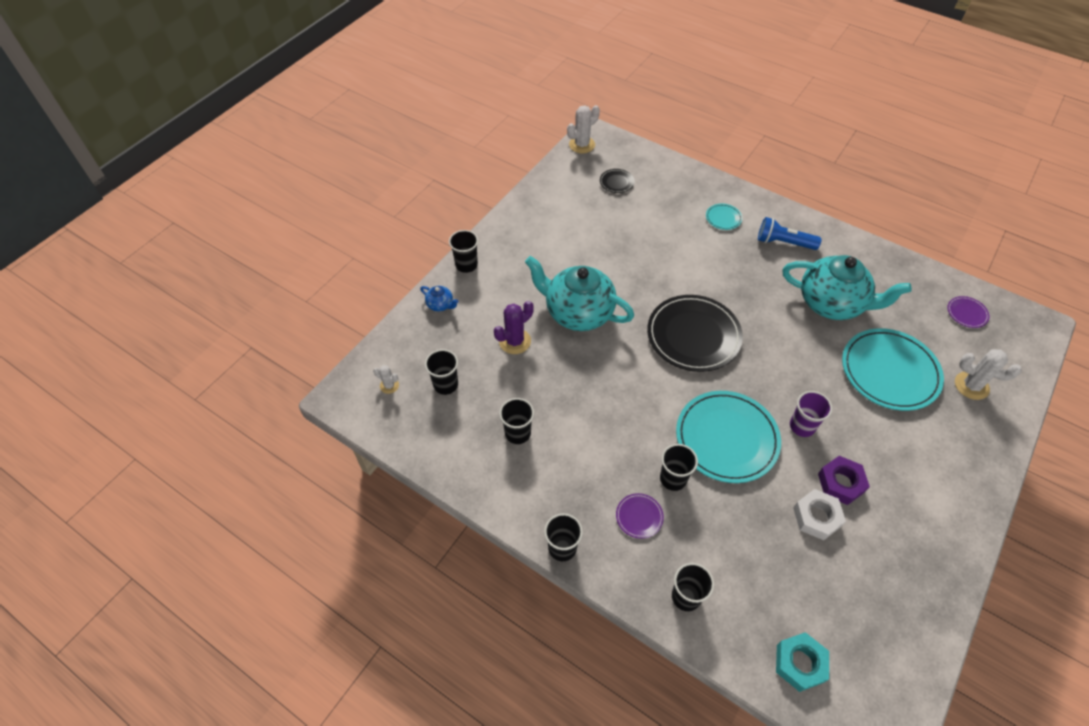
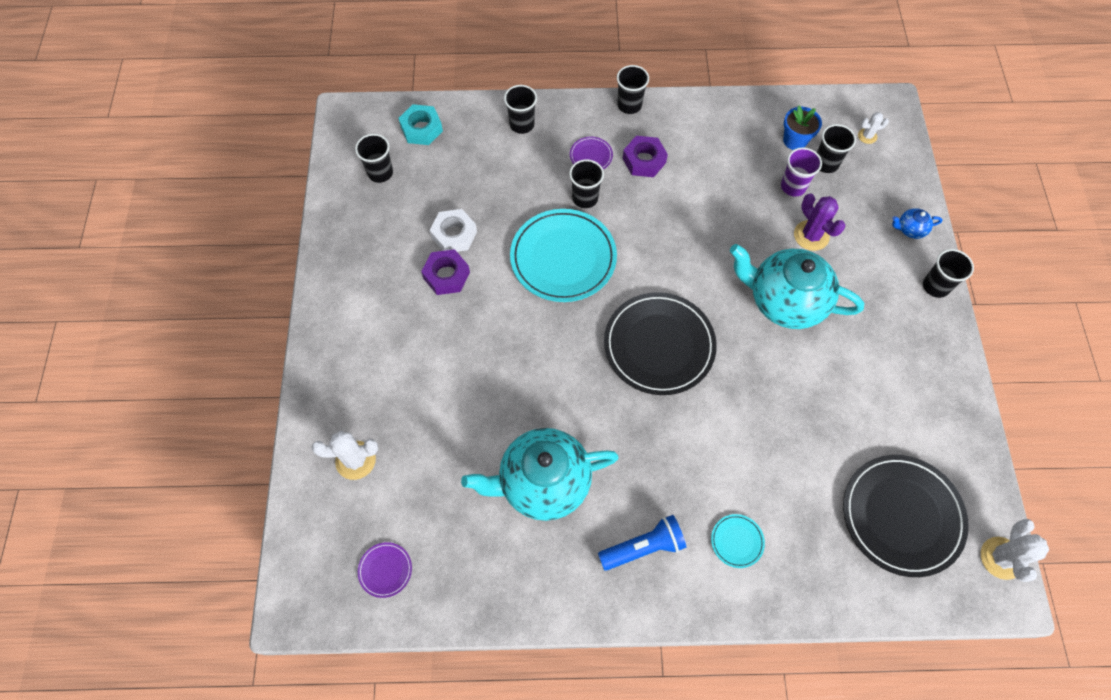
camera: 145 degrees right, 10 degrees up
purple cactus [494,301,534,354] -> purple cactus turned 45 degrees counterclockwise [794,194,846,251]
black cup [499,398,534,444] -> black cup moved to [355,134,393,183]
turquoise teapot [525,256,634,331] -> turquoise teapot turned 150 degrees counterclockwise [730,244,864,329]
black plate [600,169,635,193] -> black plate [843,455,969,577], size x2.32
purple cup [790,391,832,437] -> purple cup moved to [781,147,822,196]
turquoise plate [842,328,944,411] -> none
none -> purple nut [623,136,668,177]
none -> blue flower pot [783,106,822,150]

